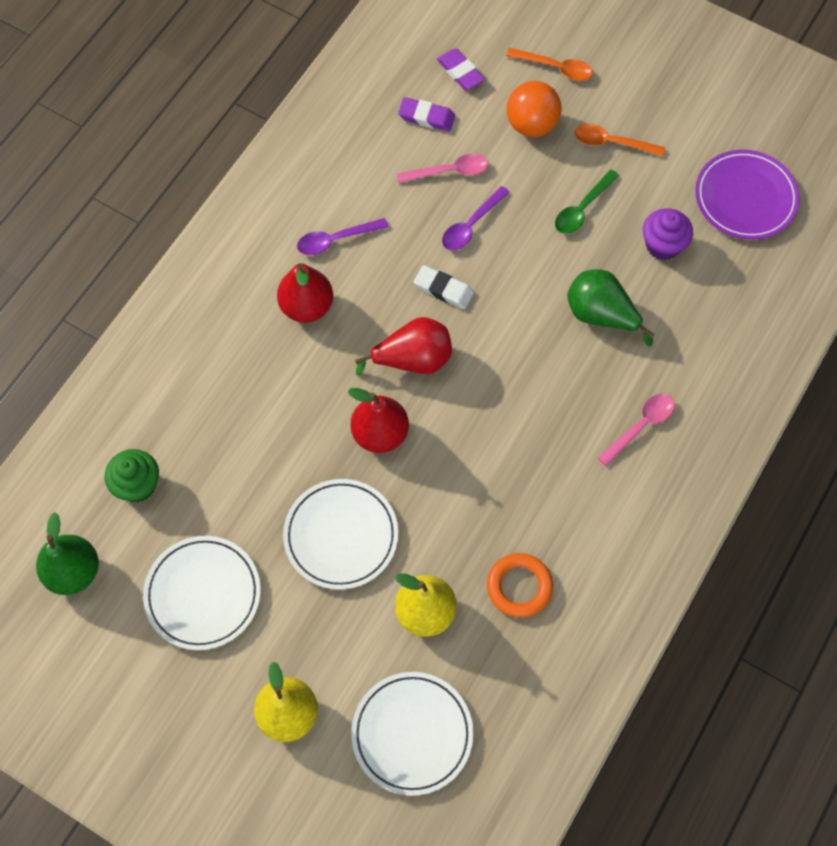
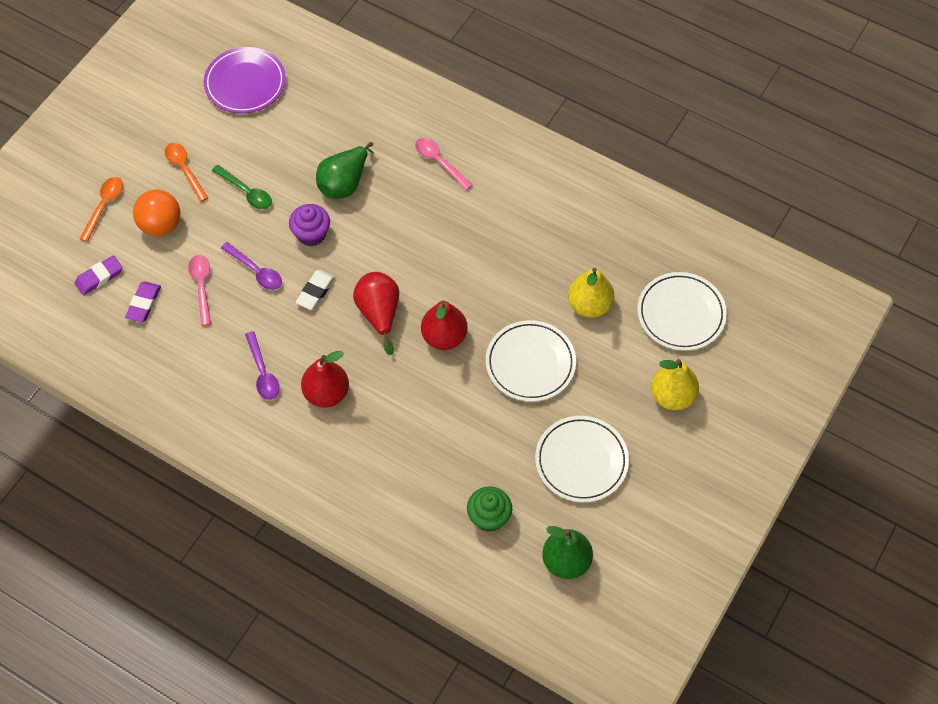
camera: 90 degrees left, 5 degrees down
orange ring [487,553,553,618] -> none
orange spoon [575,124,665,156] -> orange spoon turned 135 degrees clockwise [165,143,209,202]
purple cupcake [643,208,693,260] -> purple cupcake moved to [289,204,330,246]

